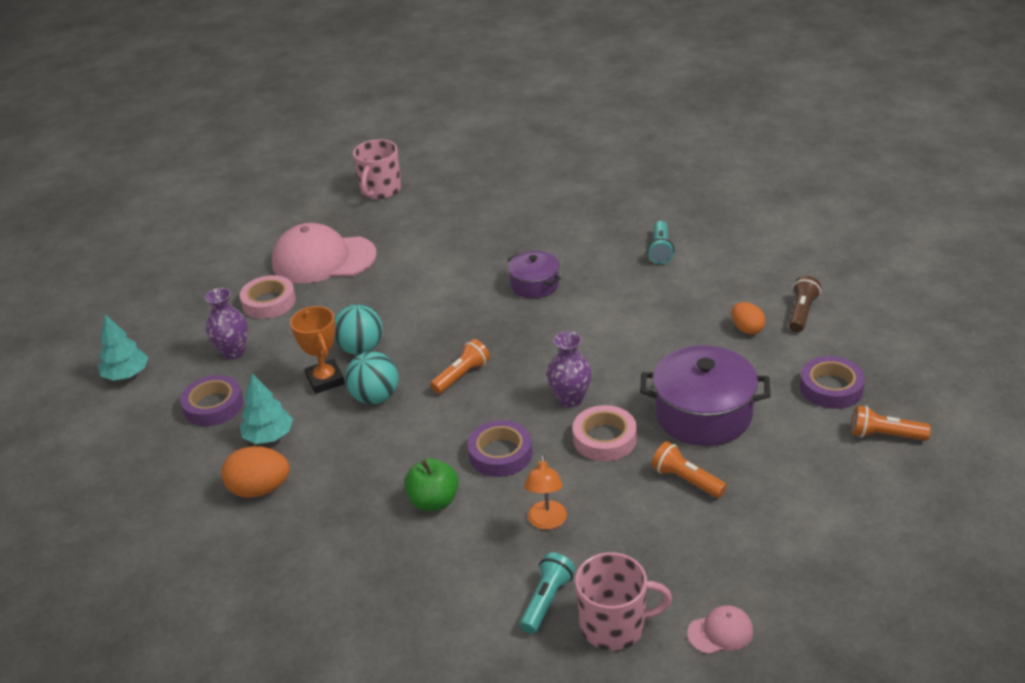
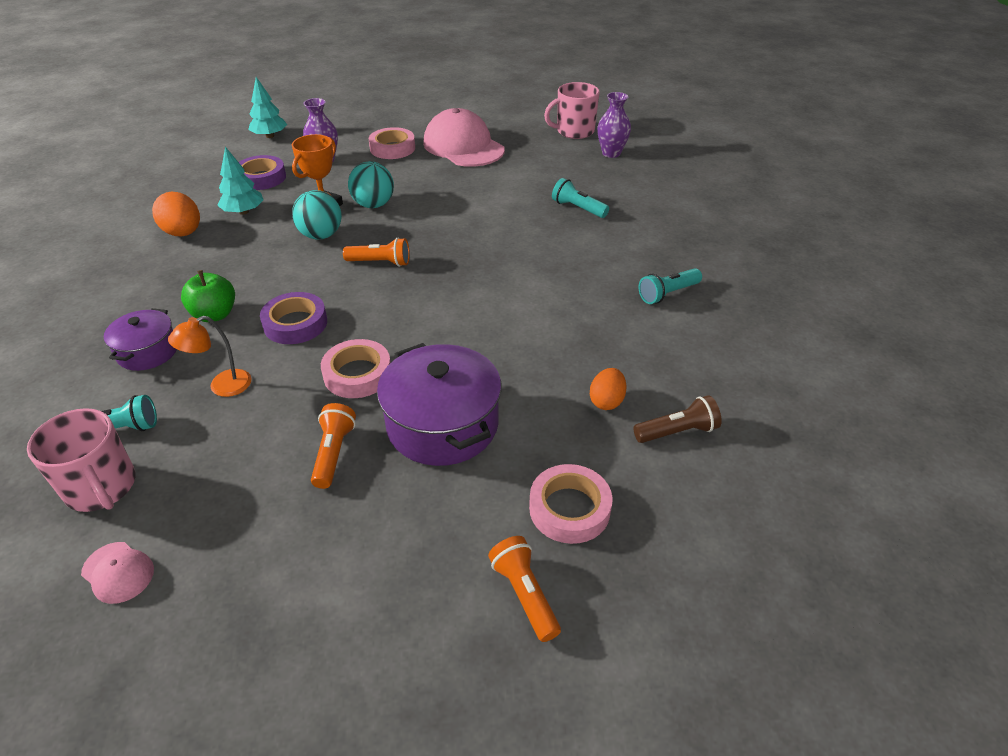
camera: 50 degrees right, 5 degrees up
purple pot [507,251,561,299] -> purple pot moved to [104,308,177,371]
purple vase [547,331,592,408] -> purple vase moved to [597,92,631,158]
purple tape [800,356,865,409] -> pink tape [529,464,613,544]
none -> turquoise flashlight [552,178,609,218]

